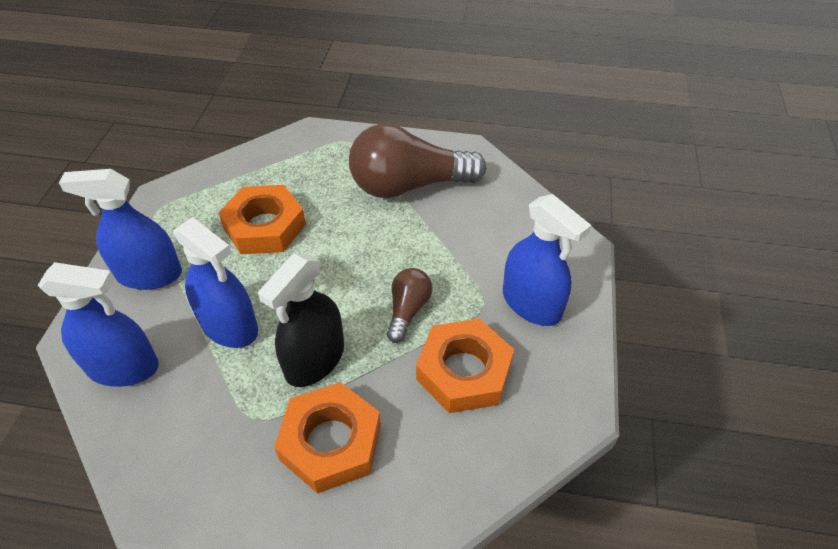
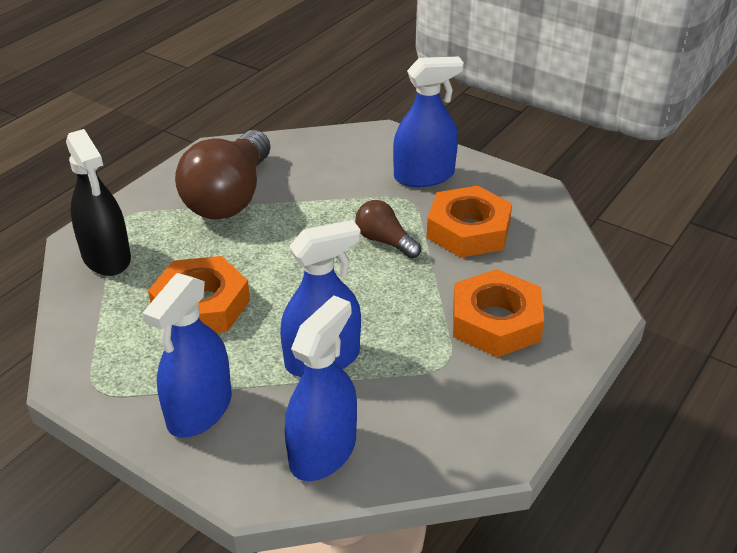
camera: 65 degrees left, 10 degrees down
black spray bottle [258,253,344,387] -> black spray bottle moved to [66,129,131,276]

